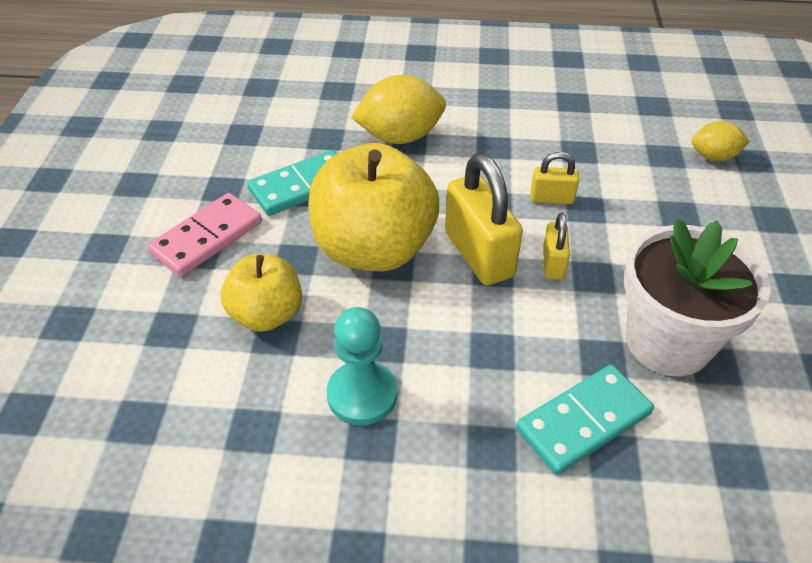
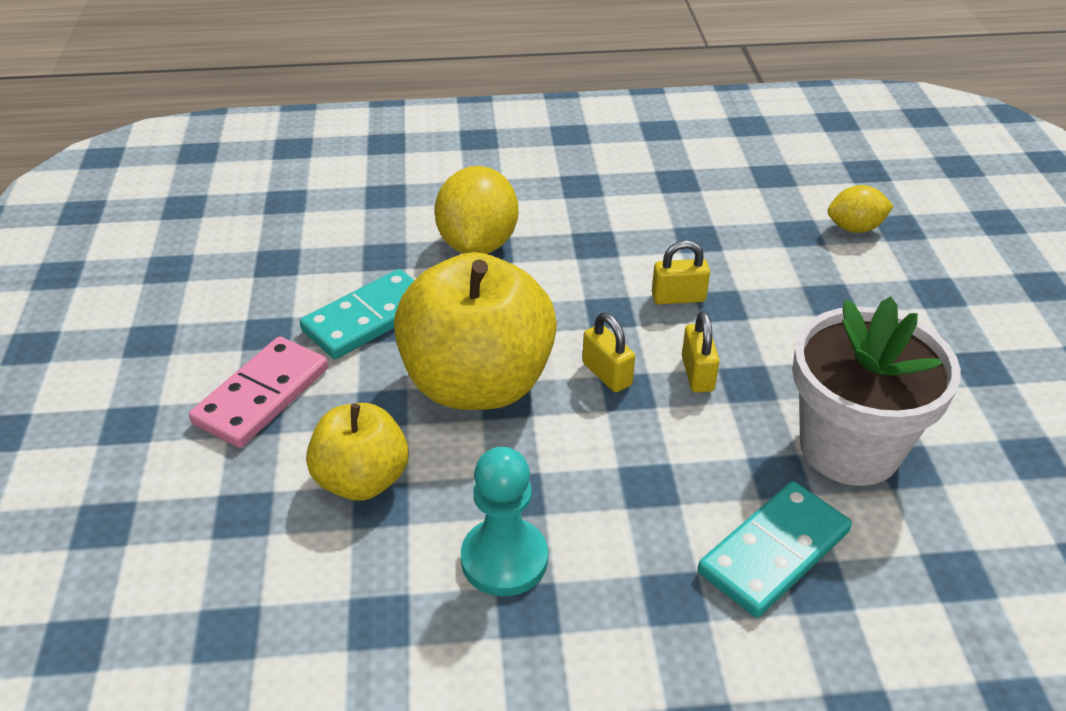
camera: 10 degrees left, 5 degrees down
yellow lemon [351,75,446,144] -> yellow lemon turned 60 degrees counterclockwise [435,166,518,254]
yellow padlock [445,153,523,285] -> yellow padlock [582,313,635,392], size x0.52

